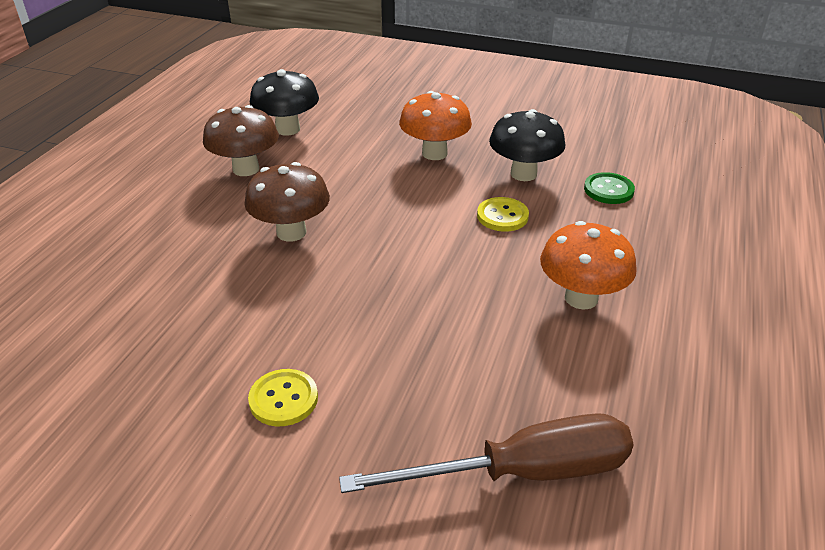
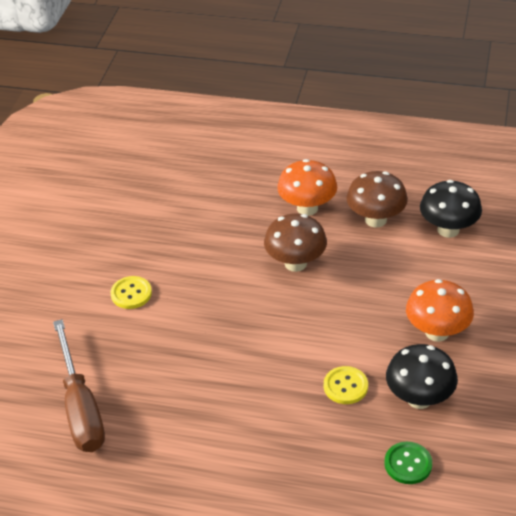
camera: 85 degrees right, 5 degrees up
orange mushroom [540,221,637,310] -> orange mushroom moved to [277,159,337,216]

